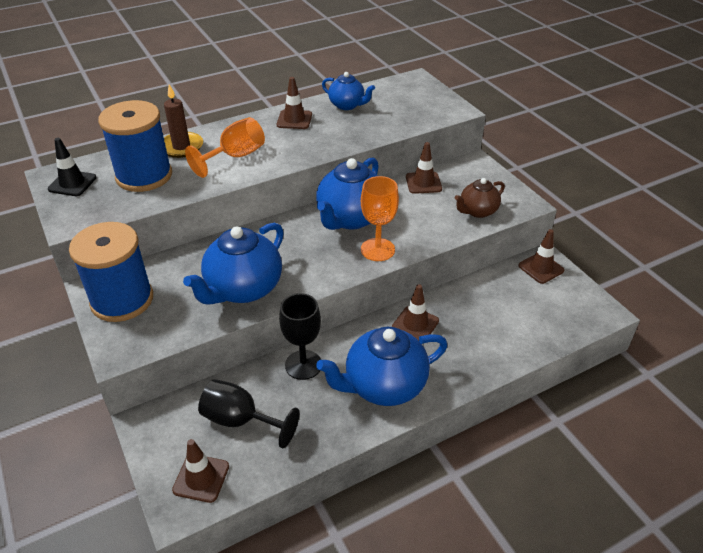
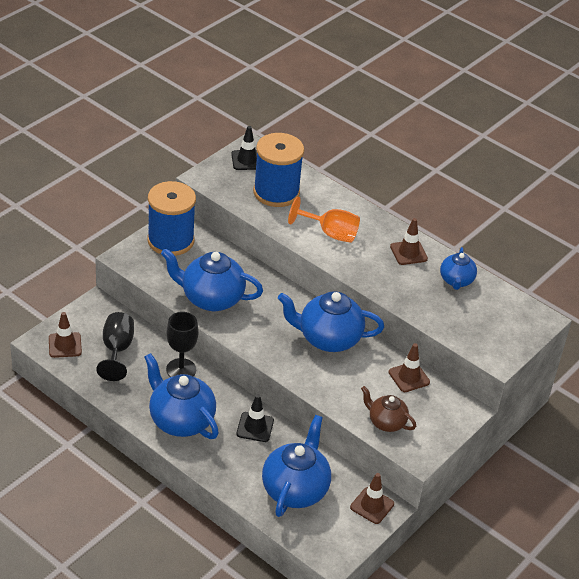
camera: 65 degrees right, 0 degrees up
brown candle [164,84,203,158] -> none
orange goblet [361,176,399,261] -> none
brown traffic cone [392,284,439,341] -> black traffic cone [236,394,274,442]
none -> blue teapot [262,415,331,517]

